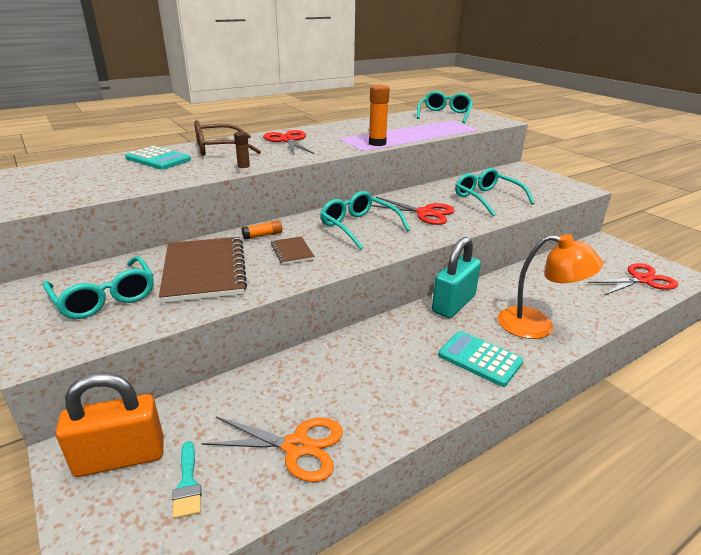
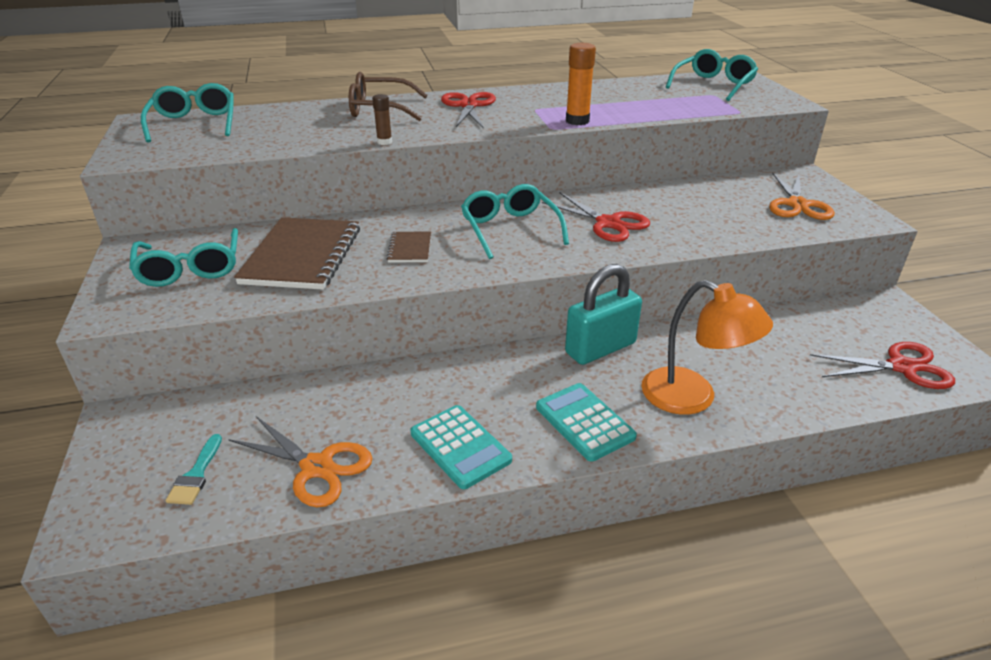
camera: 20 degrees right, 5 degrees up
orange padlock [56,373,164,477] -> none
turquoise calculator [125,146,191,170] -> turquoise calculator moved to [410,405,512,489]
orange glue stick [242,220,282,240] -> none
turquoise glasses [455,168,535,216] -> turquoise glasses moved to [141,83,234,142]
none -> orange scissors [769,173,835,220]

